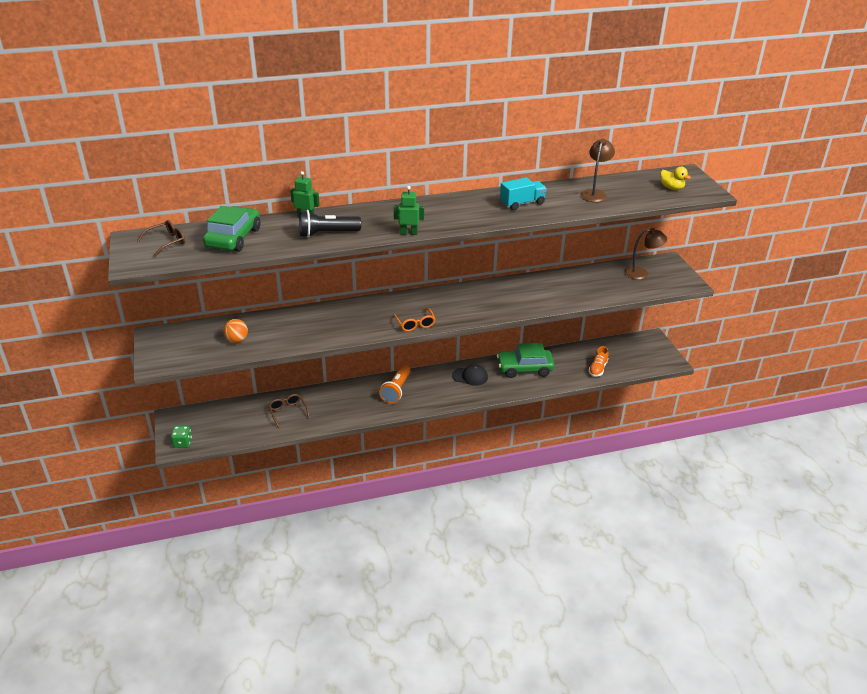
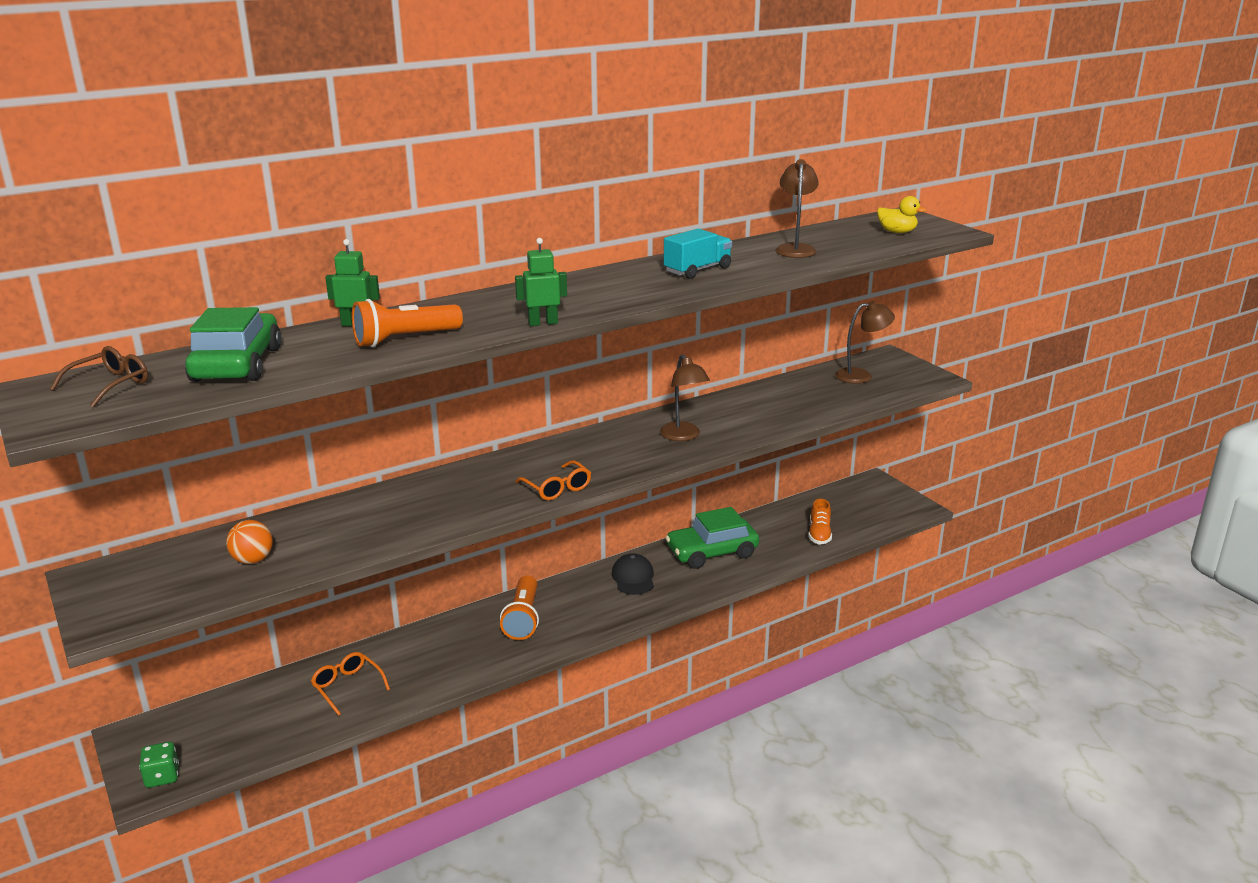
camera: 15 degrees left, 10 degrees down
brown glasses [268,394,310,428] -> orange glasses [311,652,390,716]
black flashlight [299,210,361,237] -> orange flashlight [352,299,463,347]
black cap [452,365,488,386] -> black cap turned 90 degrees counterclockwise [612,553,654,595]
none -> brown lamp [660,354,710,441]

